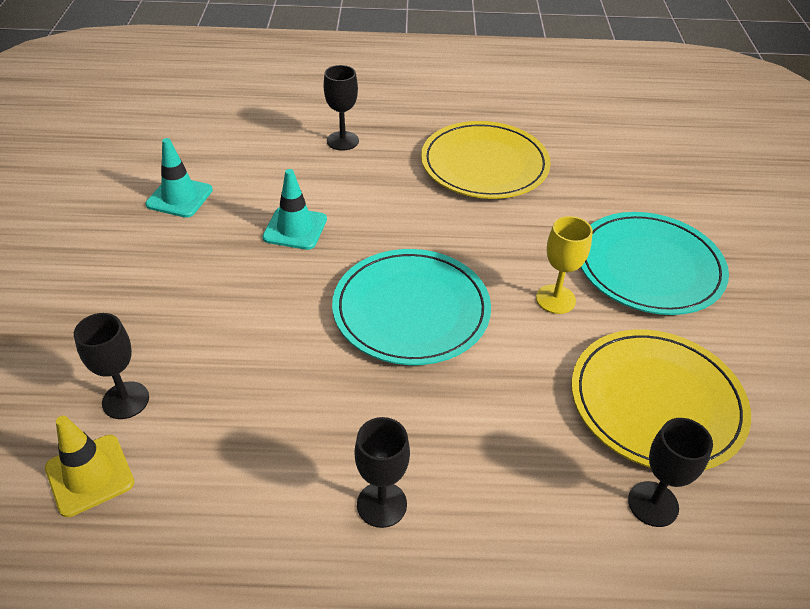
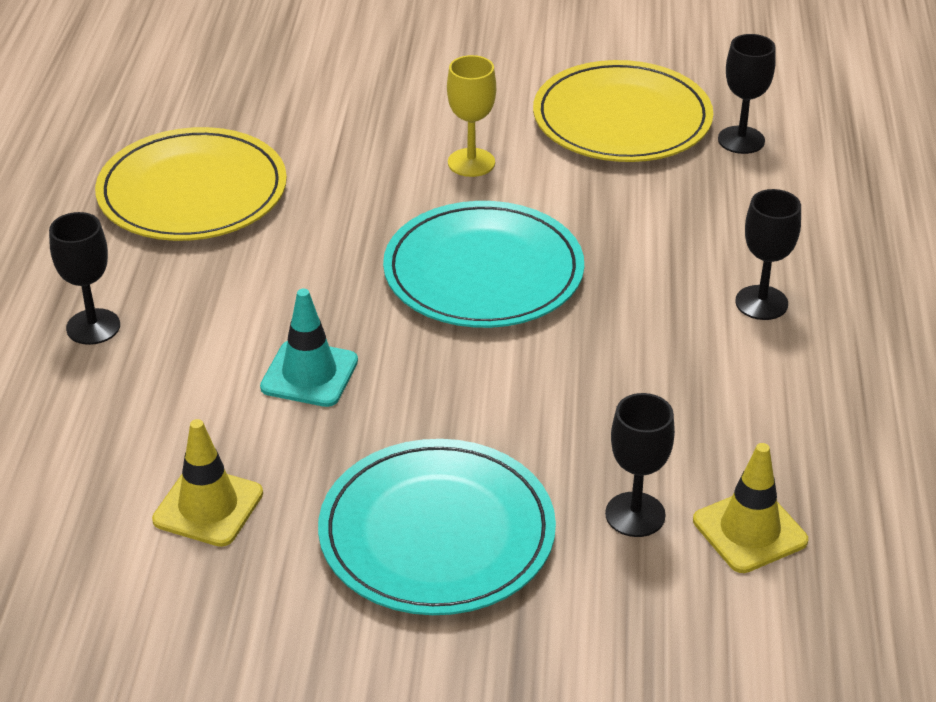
camera: 85 degrees left, 5 degrees down
turquoise traffic cone [146,138,213,218] -> yellow traffic cone [152,419,263,547]
turquoise plate [581,212,729,315] -> turquoise plate moved to [318,439,556,615]

